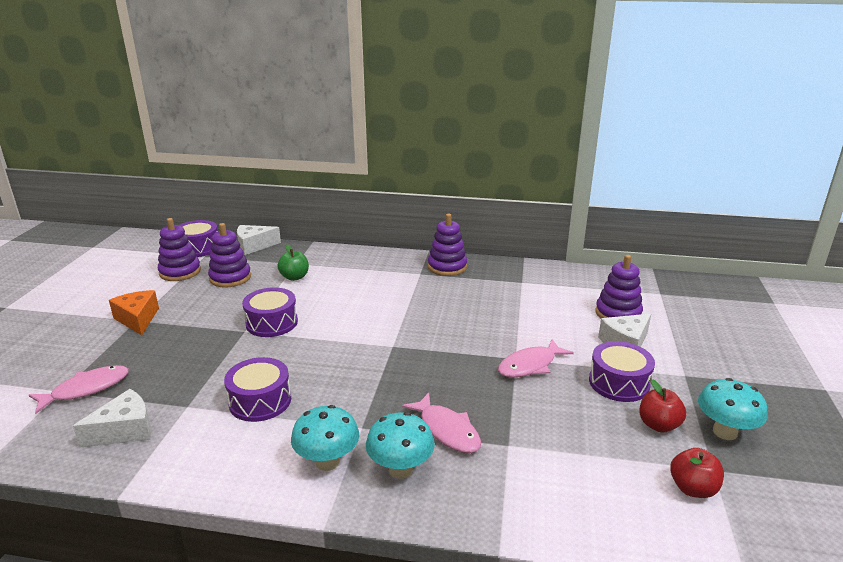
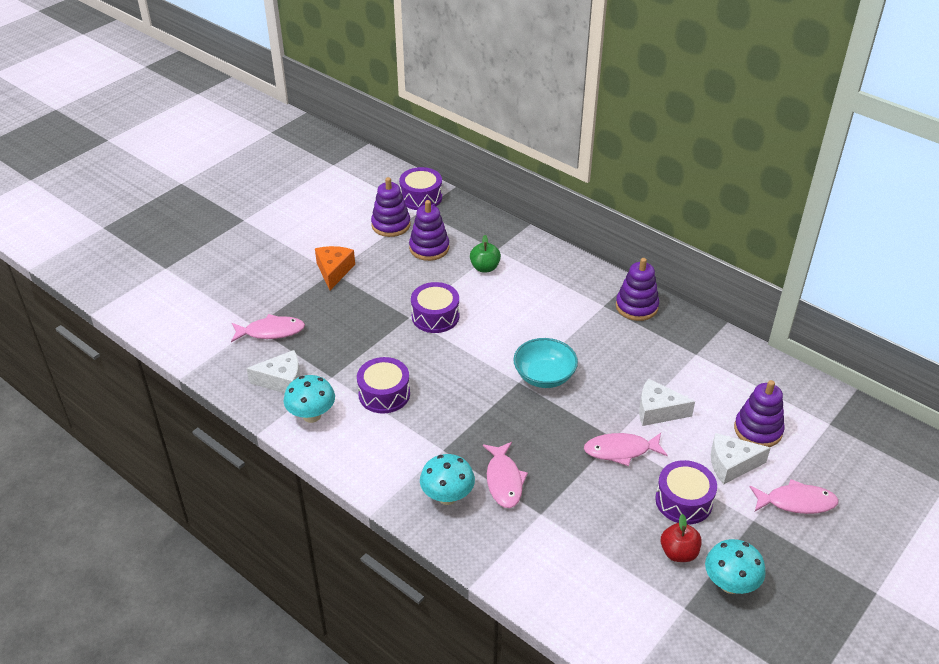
camera: 30 degrees right, 15 degrees up
white cheese [237,225,281,255] -> white cheese moved to [639,379,695,426]
turquoise mushroom [291,405,359,471] -> turquoise mushroom moved to [284,375,335,423]
red apple [670,448,724,498] -> none
none -> turquoise bowl [513,338,578,388]
none -> pink fish [750,479,839,514]

